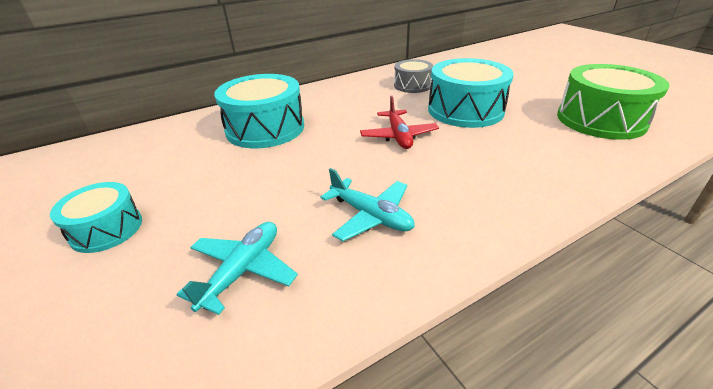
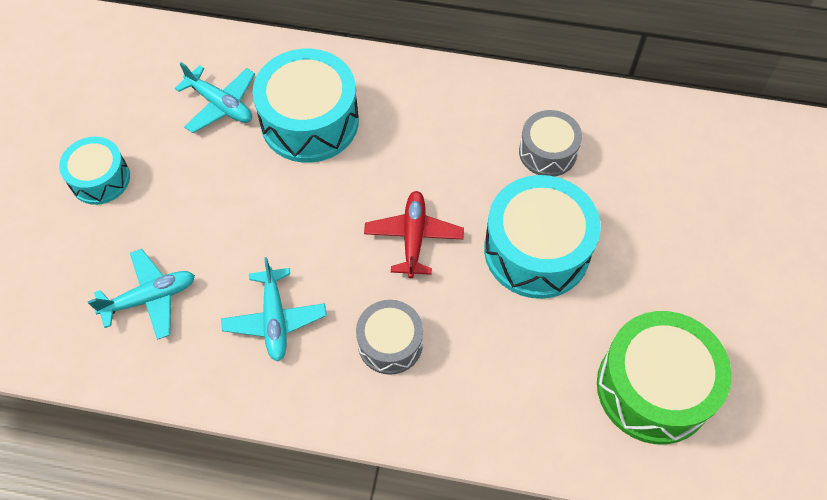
camera: 40 degrees right, 25 degrees up
red plane [360,96,439,149] -> red plane turned 150 degrees clockwise [364,191,464,278]
none -> turquoise plane [175,62,255,133]
none -> grey drum [356,300,423,375]

